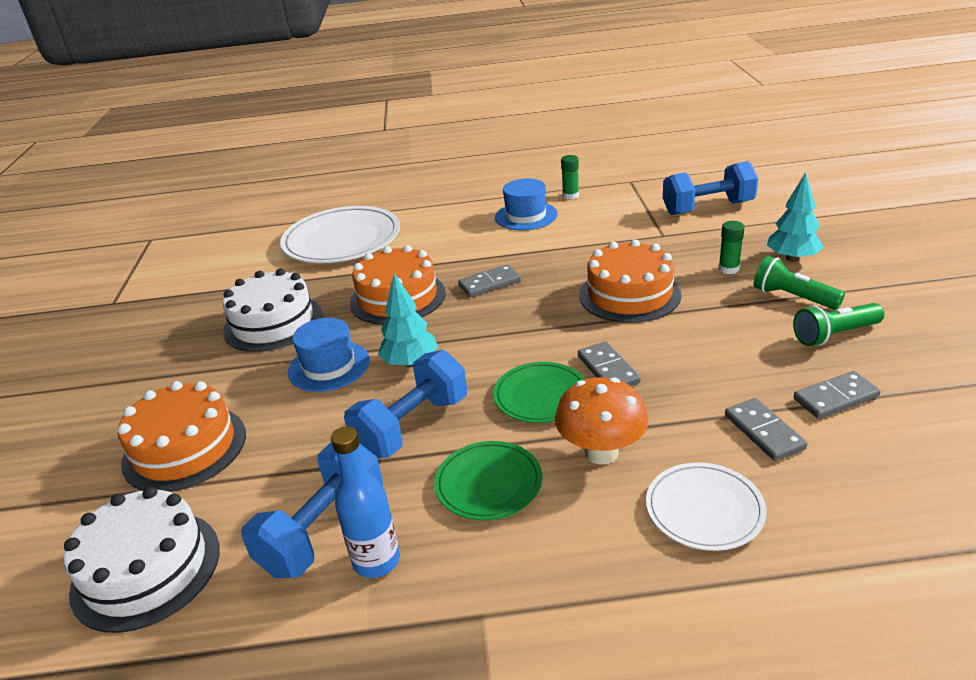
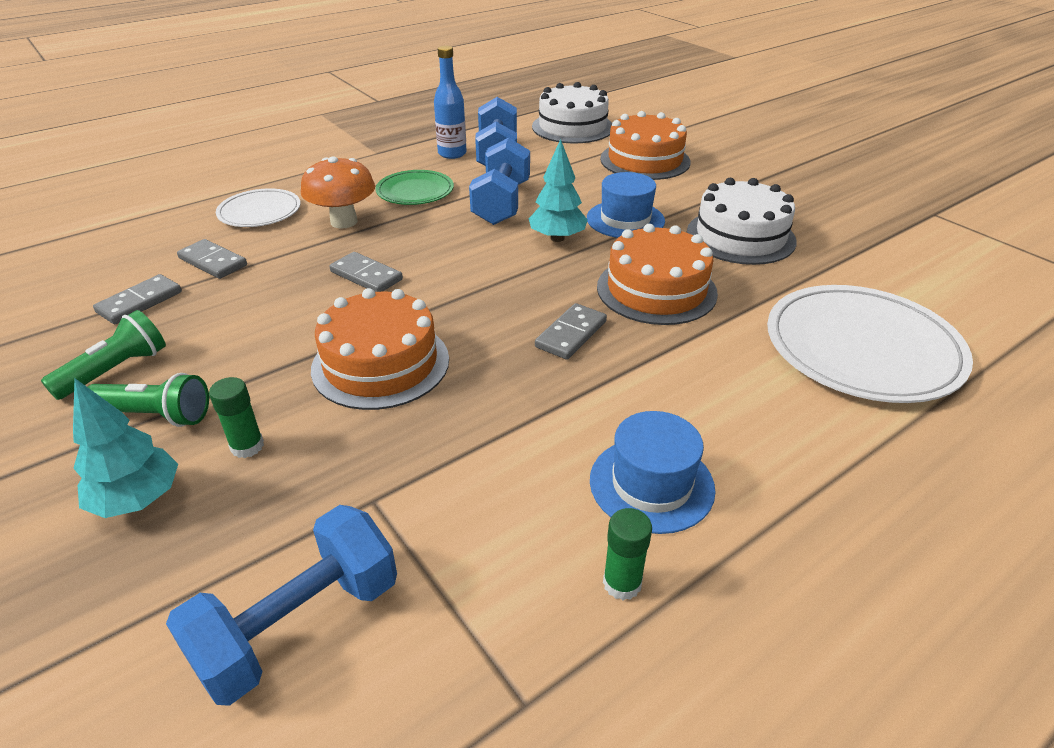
camera: 145 degrees right, 5 degrees up
green plate [493,362,585,423] -> none

